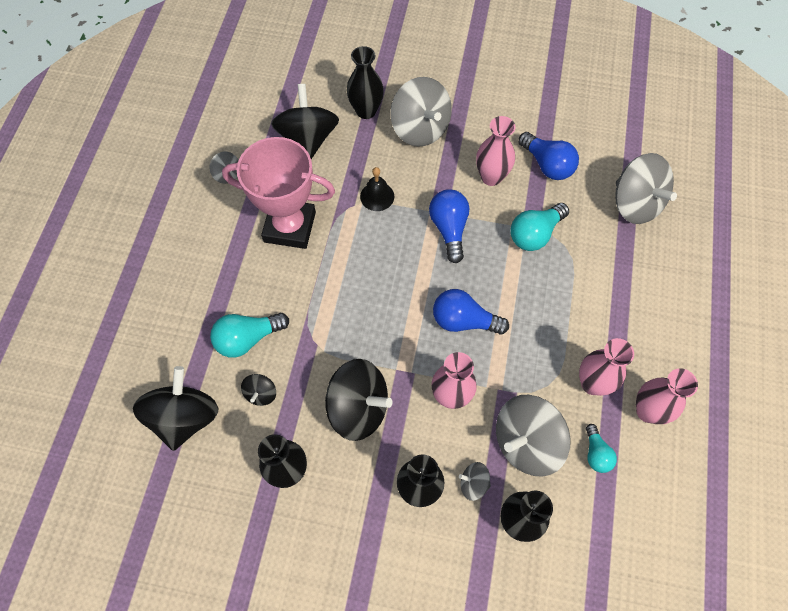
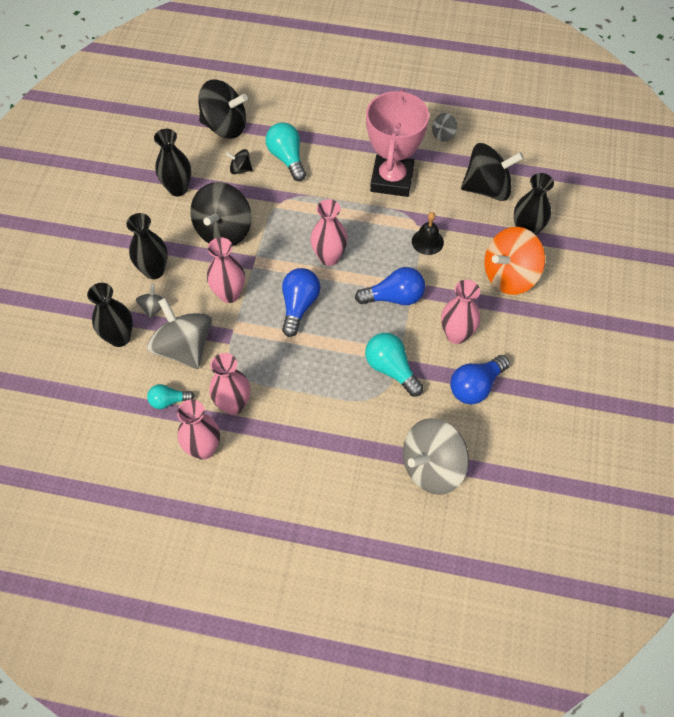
camera: 90 degrees right, 5 degrees down
grey spinning top [390,77,452,147] -> orange spinning top [484,227,545,295]
none -> pink vase [311,199,348,266]

